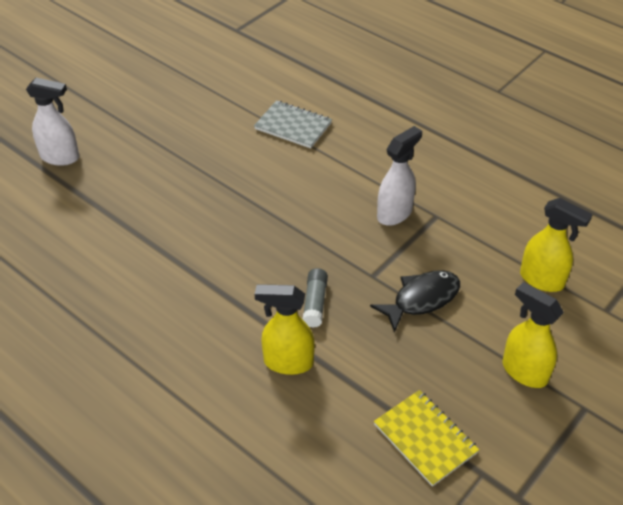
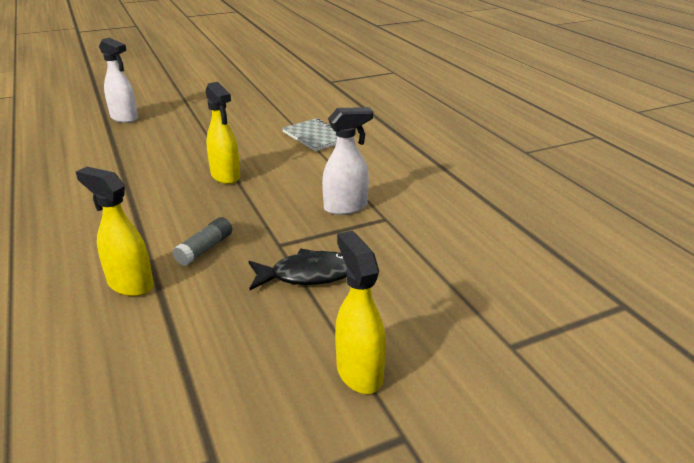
camera: 25 degrees right, 15 degrees down
yellow notebook [374,390,479,487] -> none
yellow spray bottle [520,198,593,292] -> yellow spray bottle moved to [205,82,240,184]

